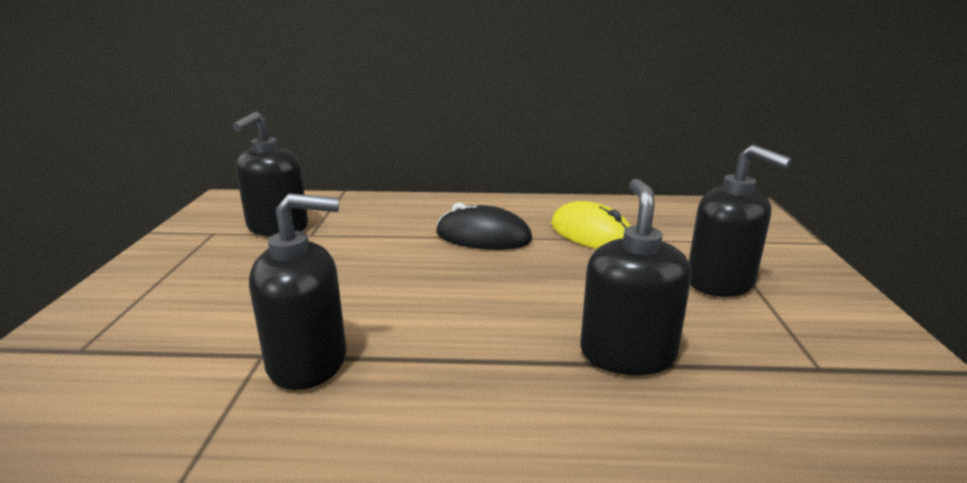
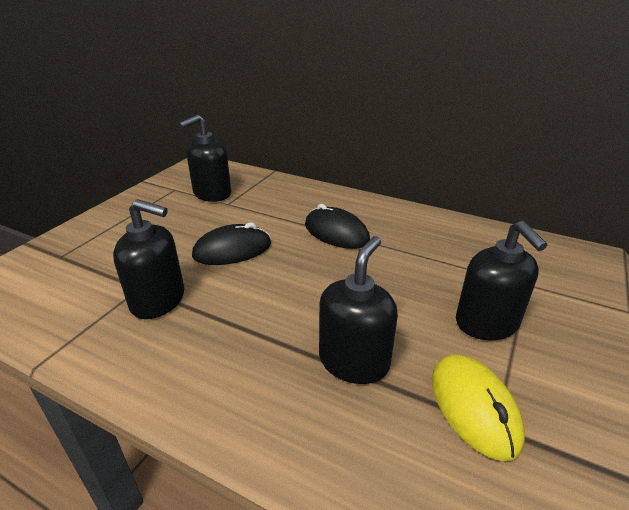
camera: 25 degrees right, 10 degrees up
yellow mouse [551,201,631,249] -> yellow mouse moved to [432,354,525,461]
none -> black mouse [192,222,271,265]

